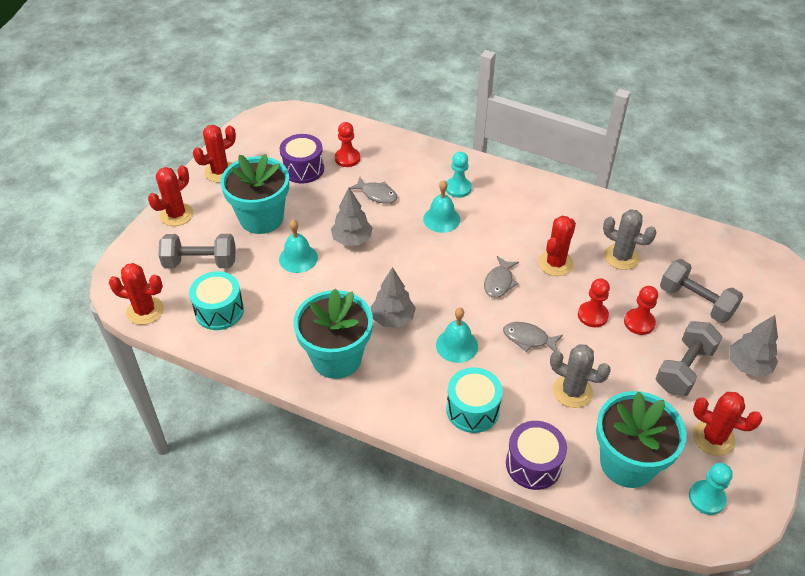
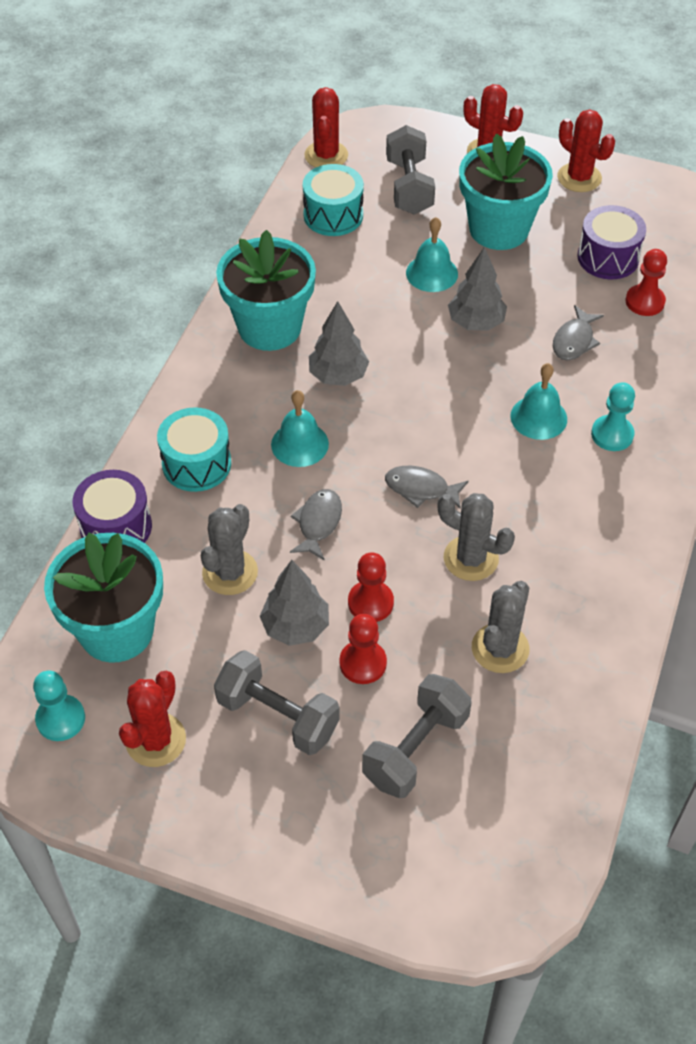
camera: 85 degrees right, 5 degrees up
red cactus [538,216,576,276] -> grey cactus [437,493,515,581]
grey tree [729,315,778,377] -> grey tree moved to [260,560,329,646]

